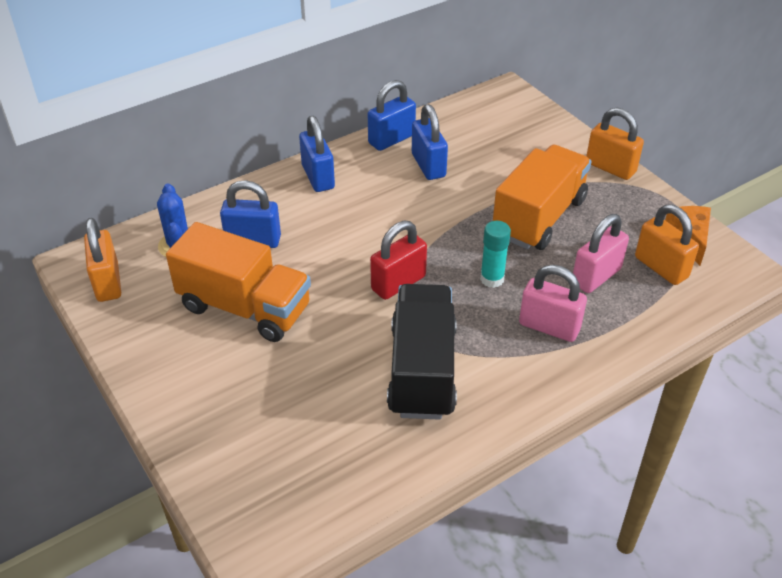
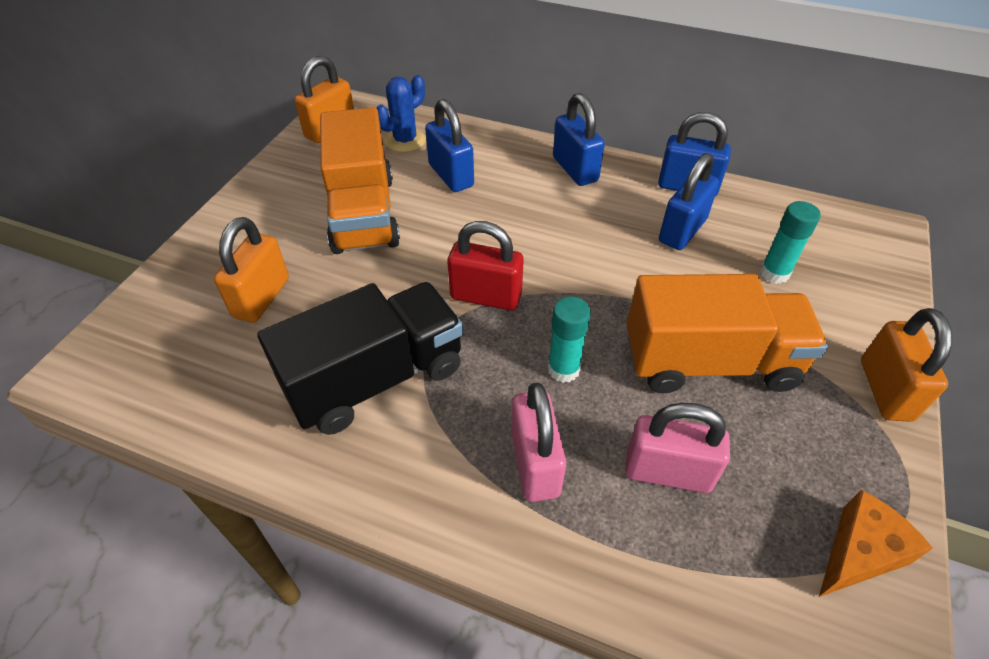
camera: 55 degrees right, 5 degrees up
blue padlock [299,116,335,192] -> blue padlock turned 60 degrees counterclockwise [553,93,605,186]
orange padlock [635,204,699,285] -> orange padlock moved to [214,217,289,323]
none -> turquoise glue stick [760,201,821,284]

